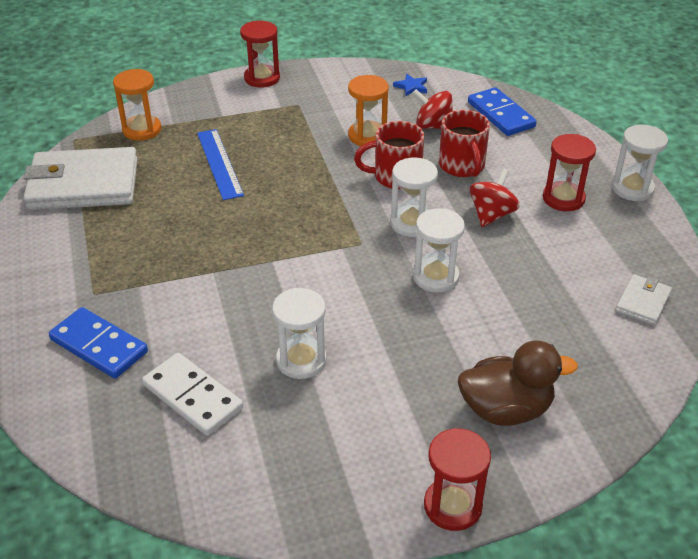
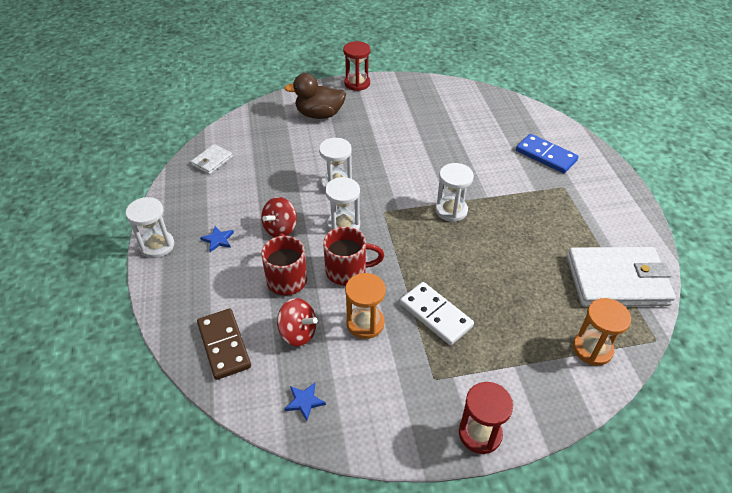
camera: 175 degrees left, 5 degrees up
white domino [142,353,243,436] -> white domino moved to [400,282,474,345]
blue ruler [197,129,244,200] -> none
white hourglass [272,288,327,379] -> white hourglass moved to [435,163,474,222]
blue domino [468,87,537,136] -> brown domino [197,309,251,380]
red hourglass [543,134,596,211] -> blue star [200,226,234,252]

